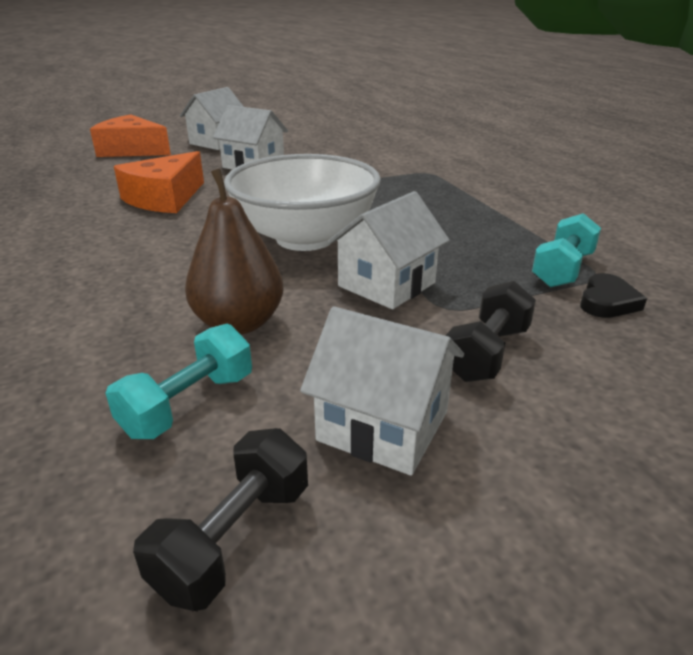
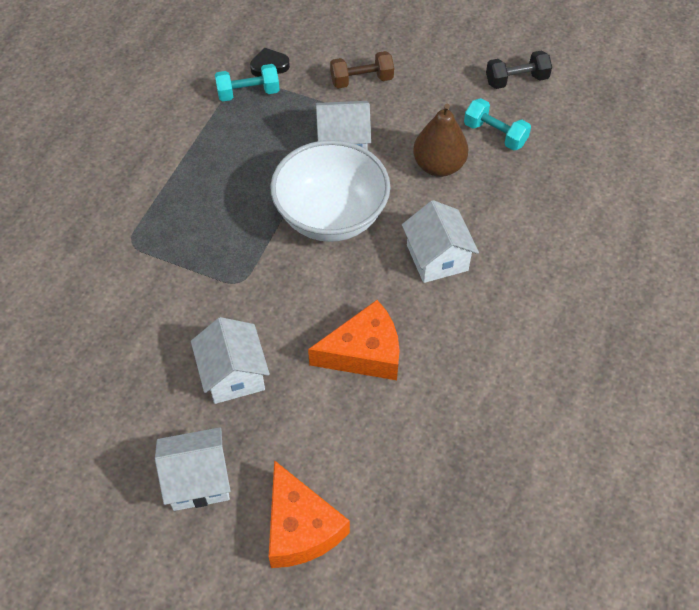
camera: 135 degrees left, 25 degrees up
turquoise dumbbell [105,324,252,439] -> turquoise dumbbell turned 45 degrees clockwise [464,98,531,151]
white house [300,307,464,475] -> white house moved to [402,200,479,283]
black dumbbell [446,281,536,382] -> brown dumbbell [330,51,394,88]

